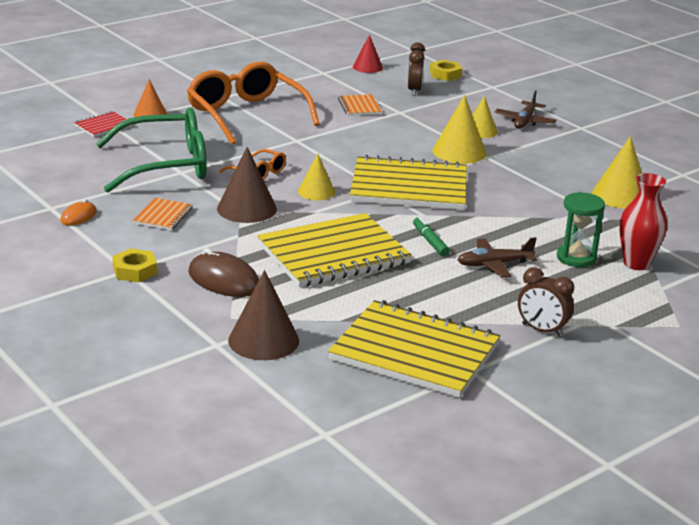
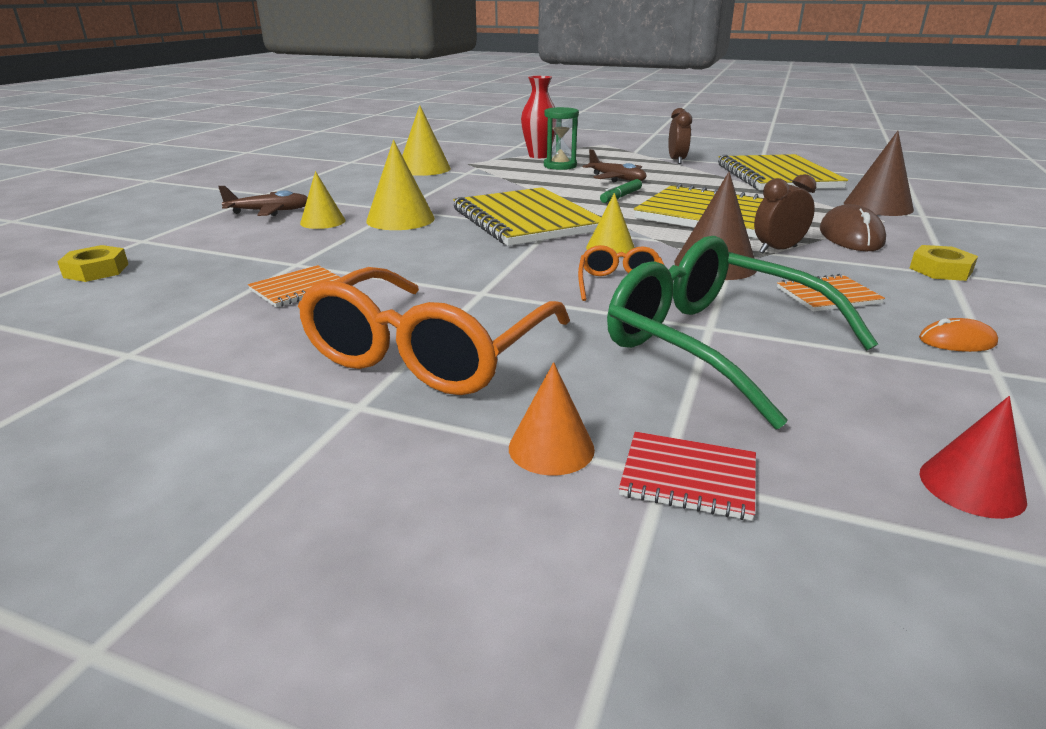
camera: 120 degrees left, 0 degrees up
red cone [353,34,383,73] -> red cone moved to [919,396,1027,519]
brown clock [408,42,425,96] -> brown clock moved to [754,174,816,253]

